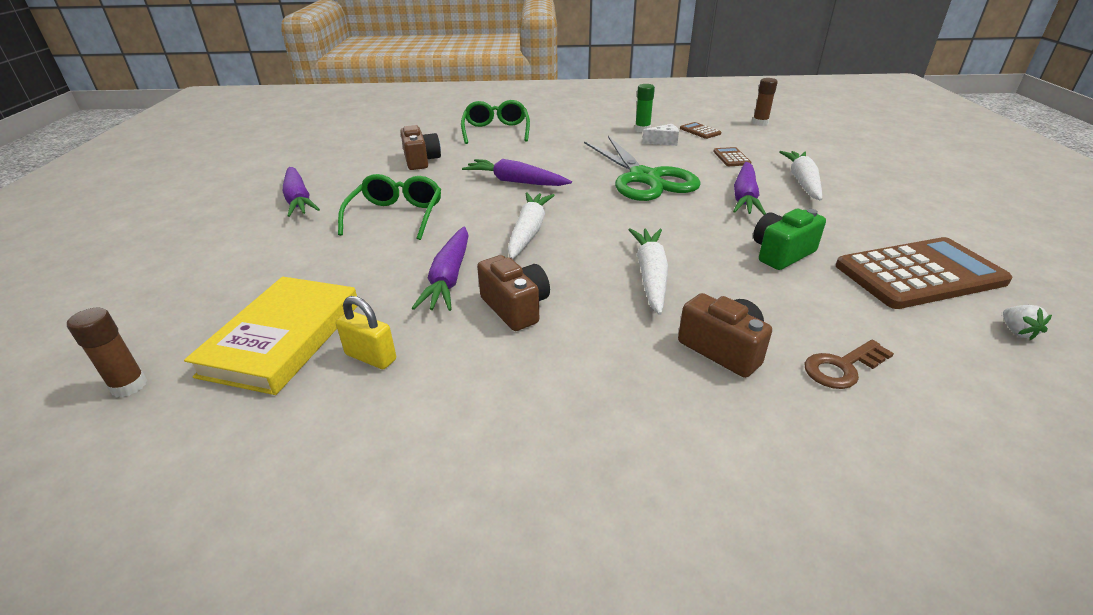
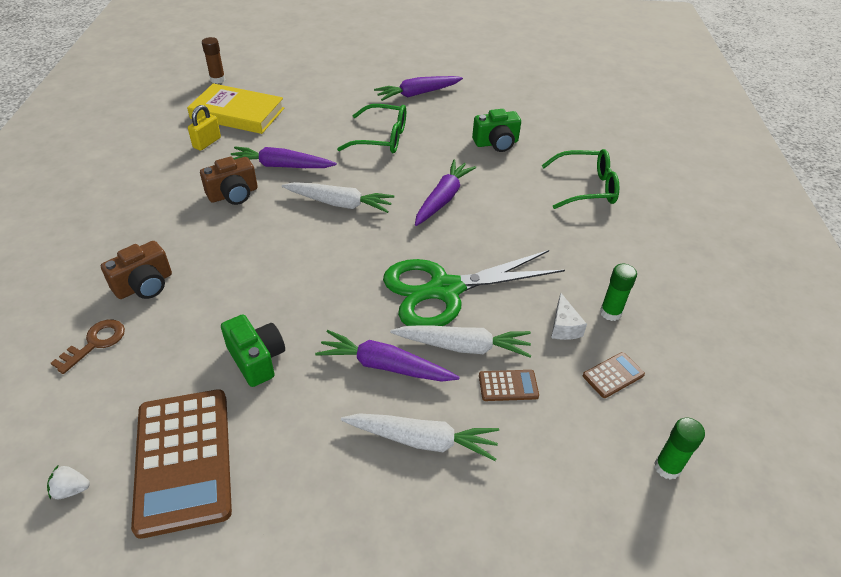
camera: 90 degrees right, 10 degrees up
brown camera [400,125,441,170] -> green camera [472,109,521,152]
white carrot [629,228,669,315] -> white carrot moved to [390,325,531,358]
brown glue stick [752,78,778,126] -> green glue stick [654,418,705,480]
brown key [804,340,894,389] -> brown key turned 60 degrees clockwise [51,320,125,374]

